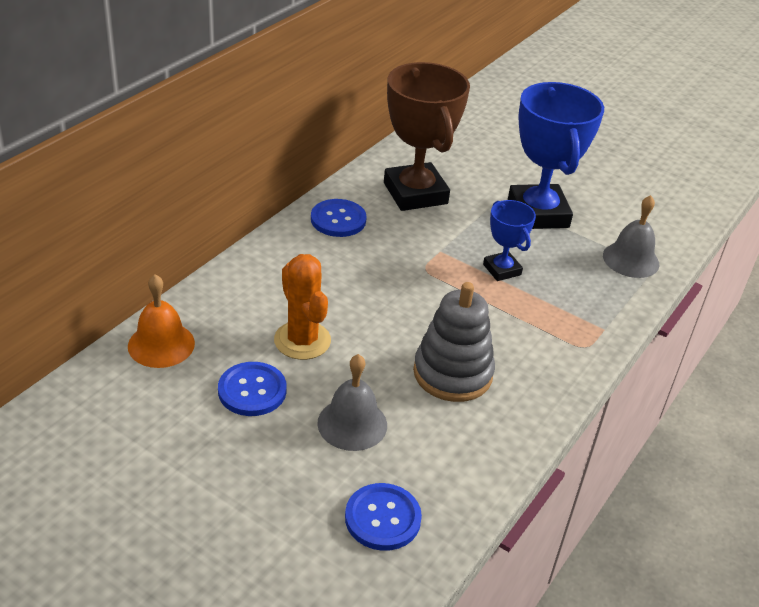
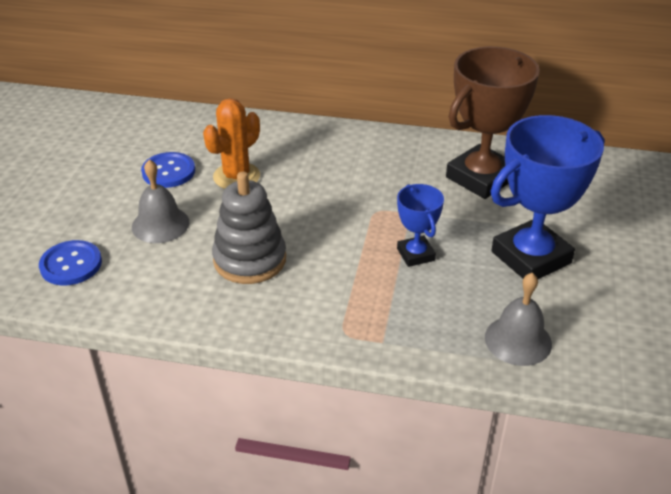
camera: 70 degrees right, 0 degrees up
orange bell [128,274,195,368] -> none
blue button [311,199,367,237] -> none
blue trophy [483,200,536,281] -> blue trophy turned 60 degrees counterclockwise [397,184,444,267]

